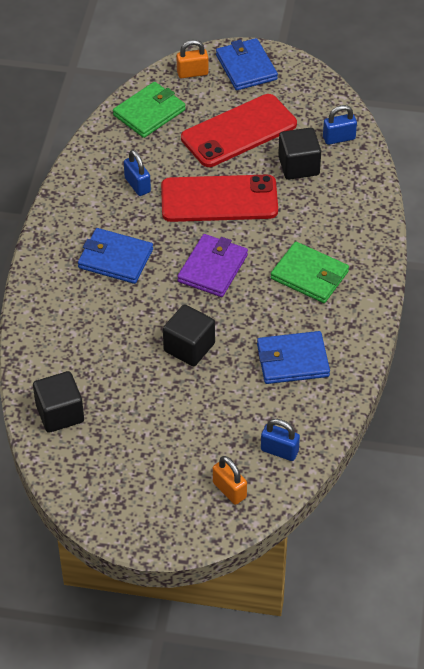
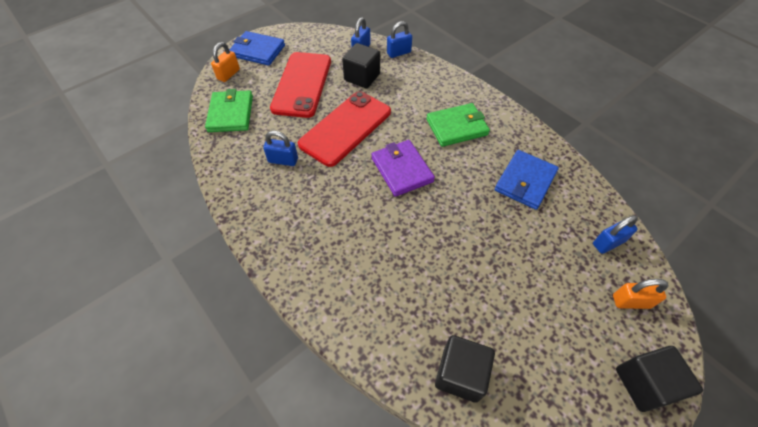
camera: 50 degrees left, 5 degrees up
blue wallet [78,228,153,284] -> none
black cube [163,304,215,366] -> black cube moved to [616,346,703,412]
none -> blue padlock [387,21,412,58]

